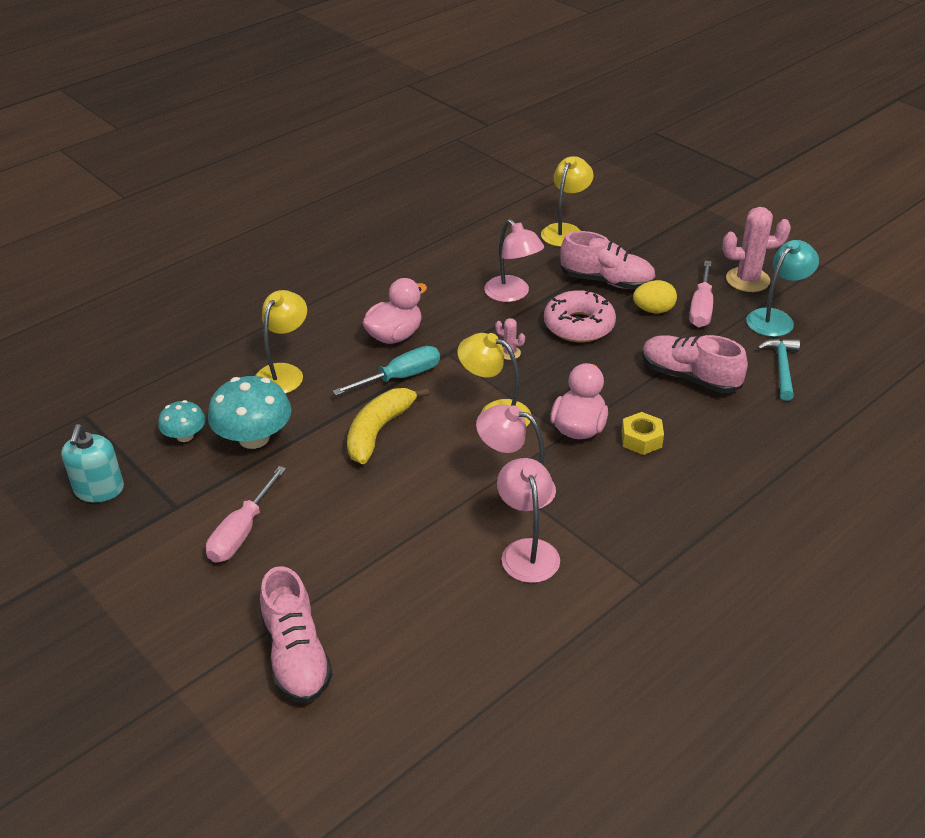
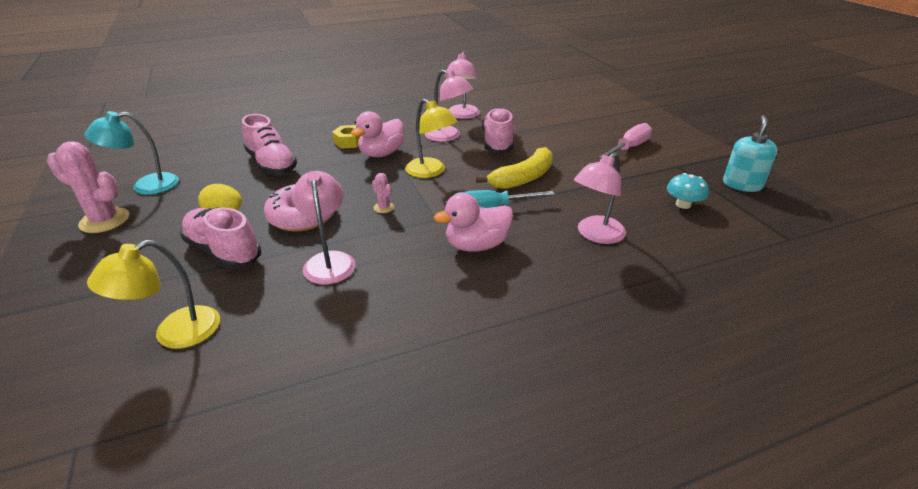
camera: 160 degrees left, 5 degrees down
turquoise mushroom [208,376,291,449] -> none
yellow lamp [255,290,307,394] -> pink lamp [574,152,626,244]
pink shoe [260,566,333,704] -> pink shoe moved to [482,107,514,154]
pink screwdriver [689,261,713,327] -> none
turquoise hammer [757,338,800,401] -> none

